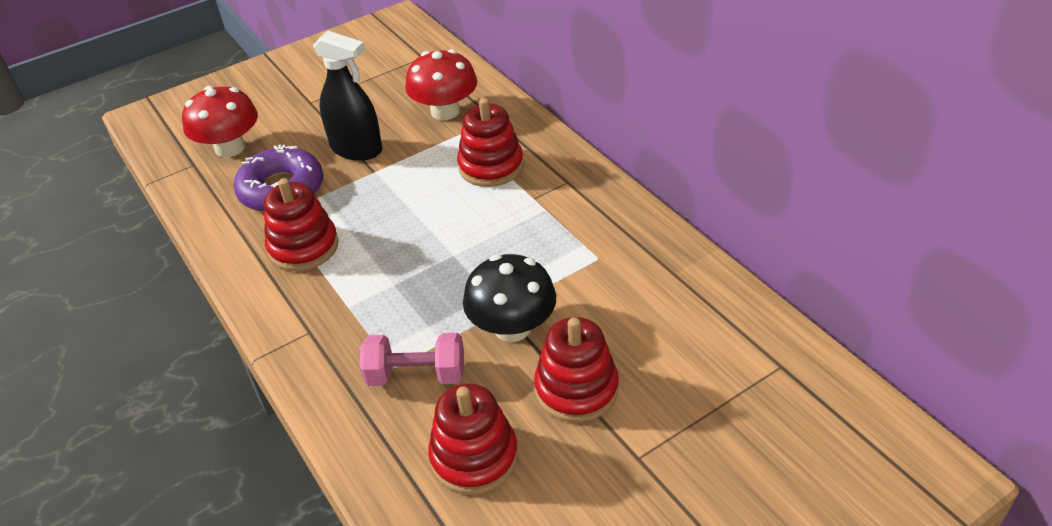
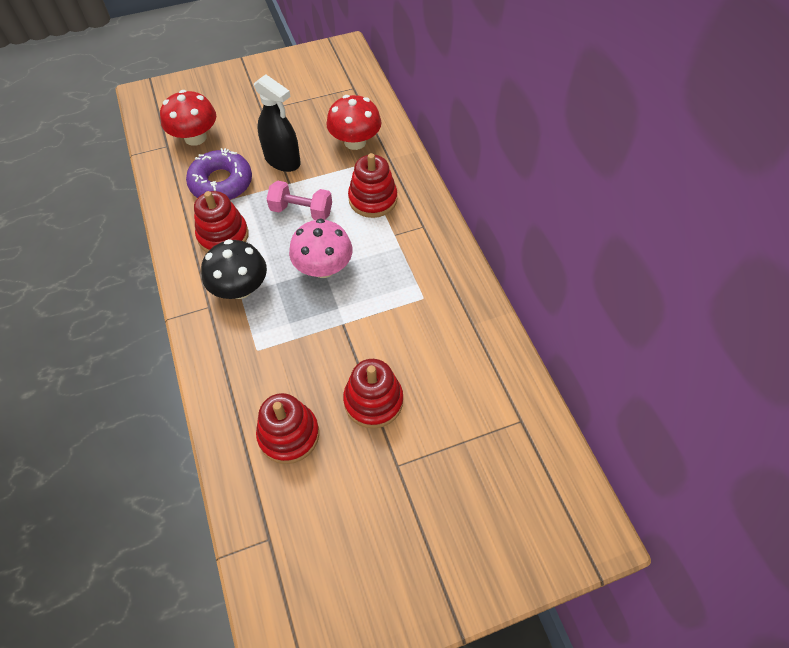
camera: 10 degrees right, 15 degrees up
pink dumbbell [360,333,464,386] -> pink dumbbell moved to [267,181,332,220]
black mushroom [463,254,556,342] -> black mushroom moved to [201,239,267,299]
none -> pink mushroom [289,219,352,278]

